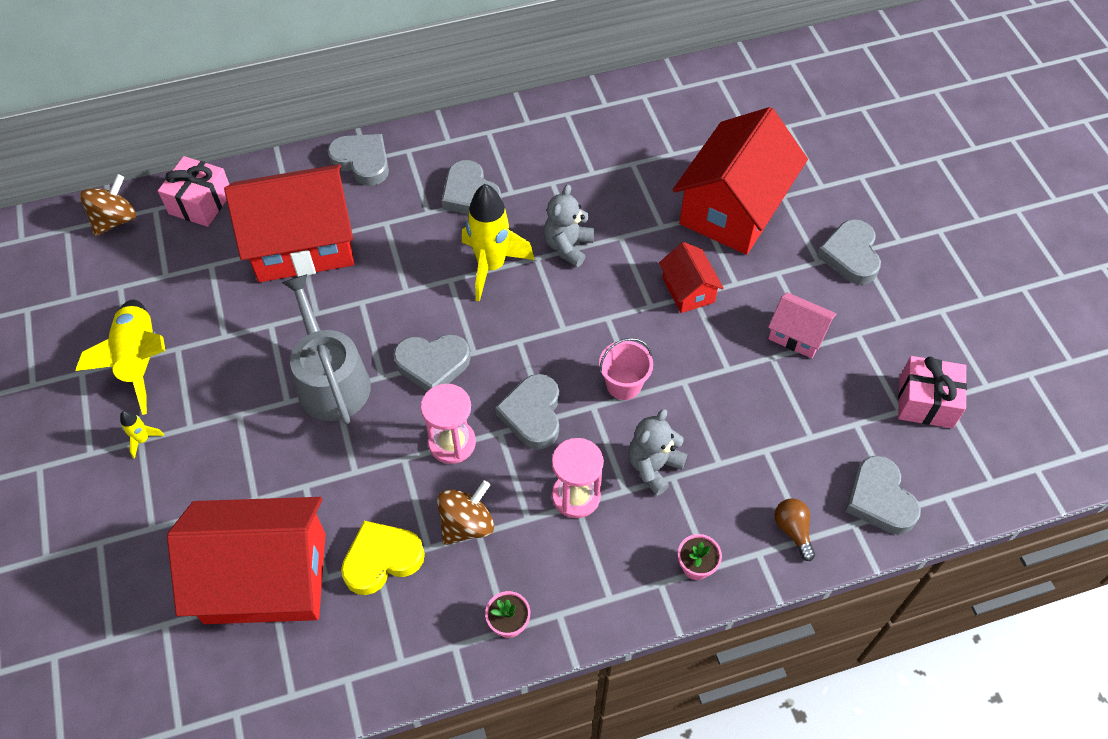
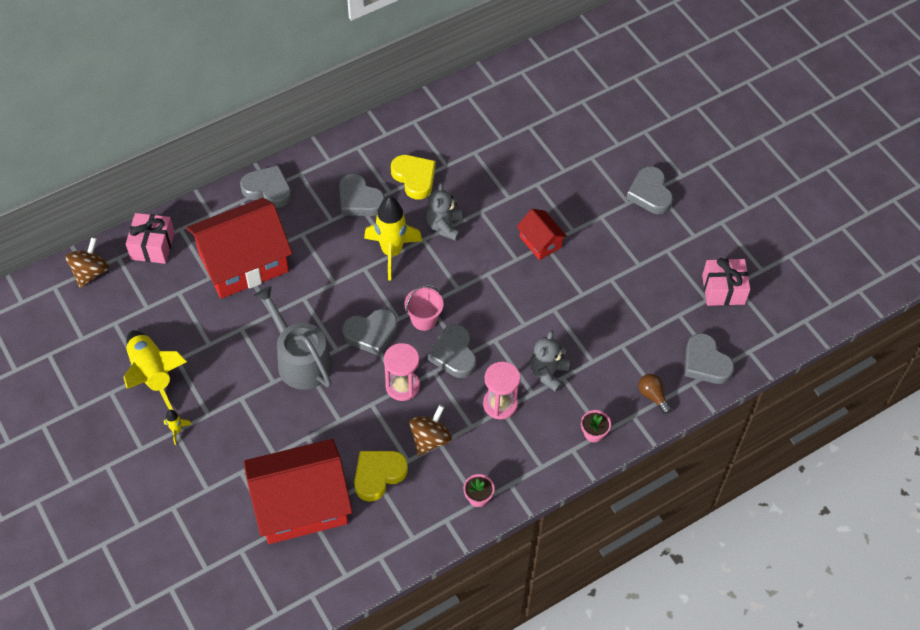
camera: 15 degrees left, 0 degrees up
pink bucket [599,338,653,400] -> pink bucket moved to [404,285,444,331]
red house [673,107,808,255] -> none
pink house [768,292,836,358] -> none
none -> yellow heart [391,155,436,199]

